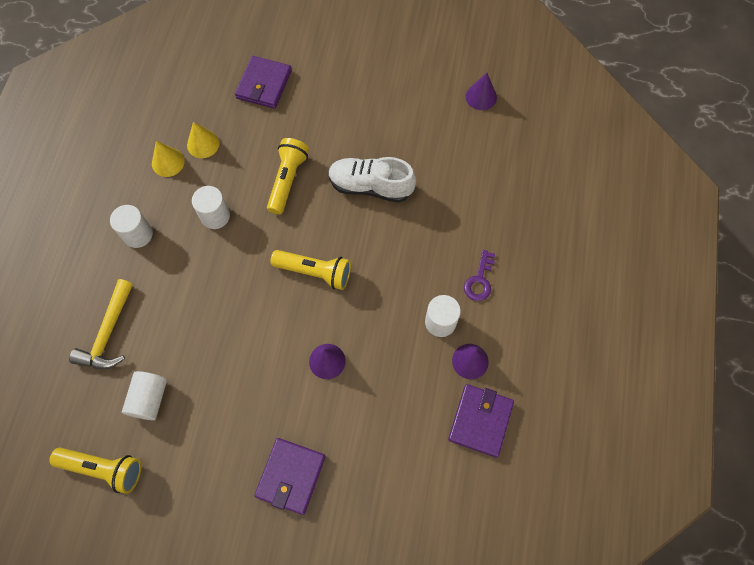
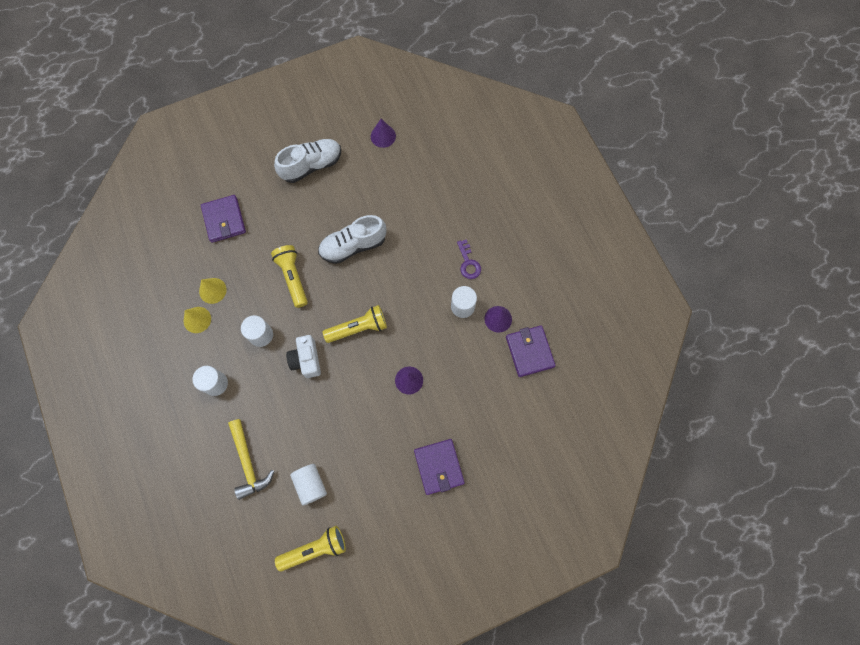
camera: 35 degrees left, 5 degrees up
none -> white shoe [274,139,341,183]
none -> white camera [286,335,321,378]

